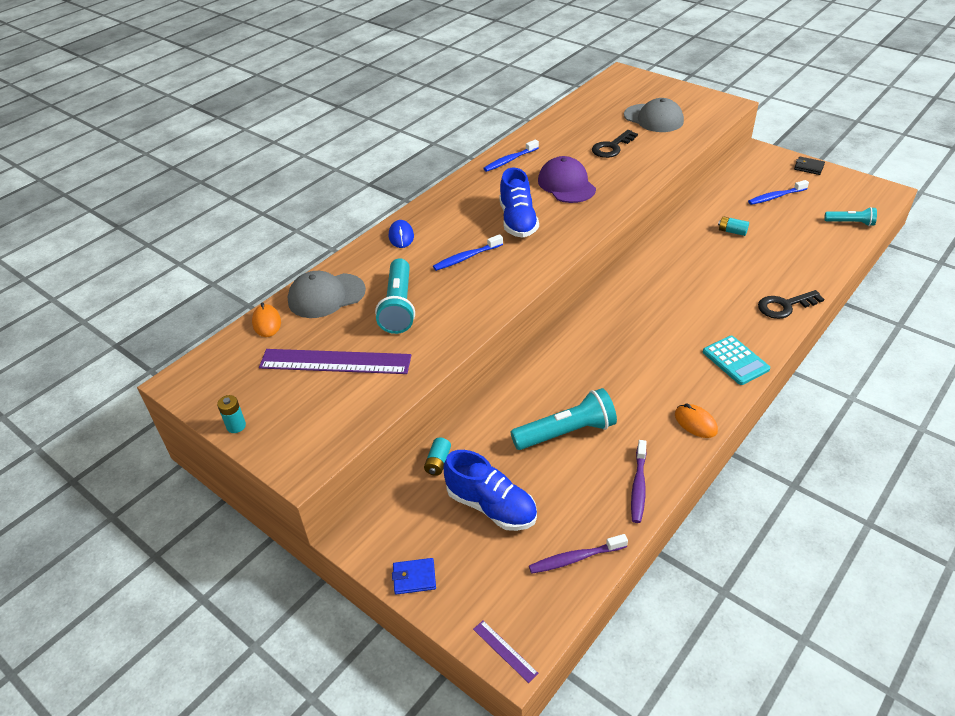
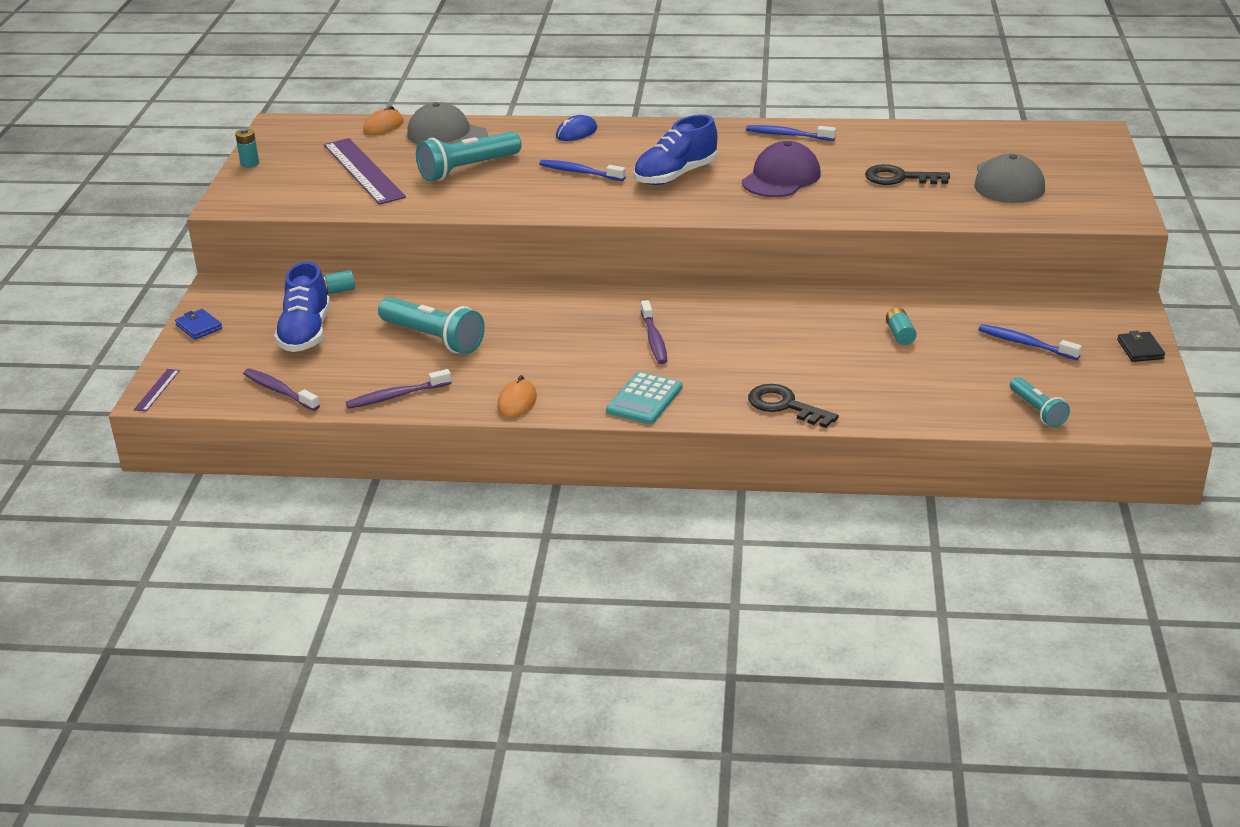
camera: 55 degrees right, 10 degrees down
none -> purple toothbrush [641,300,667,364]

